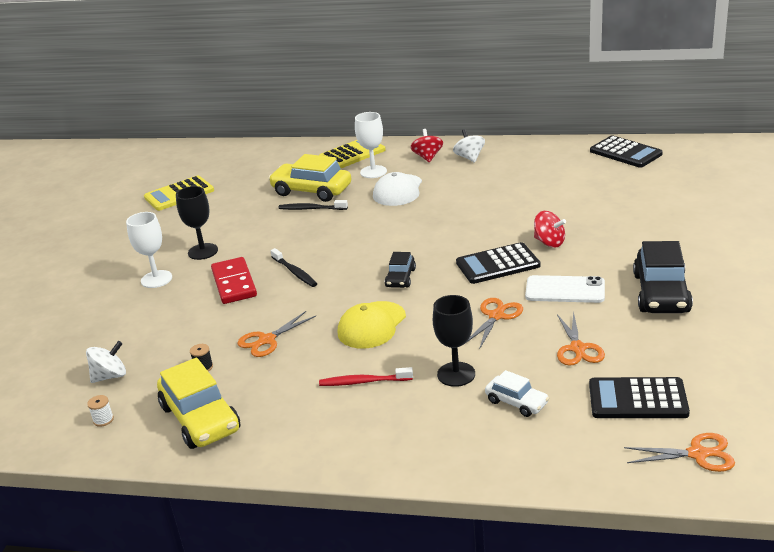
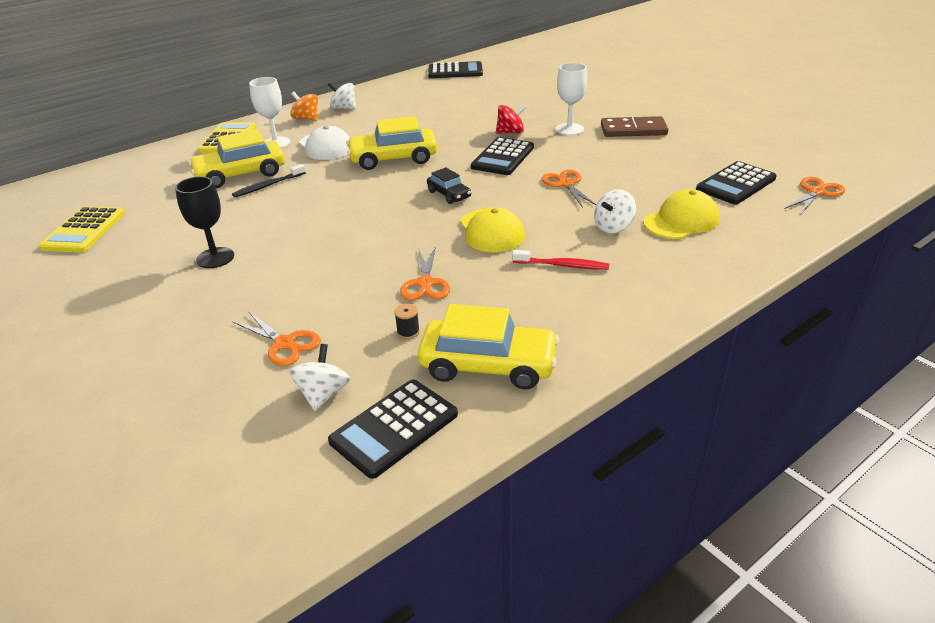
camera: 50 degrees left, 5 degrees up
white spool [87,395,114,427] -> black calculator [328,380,458,479]
white goblet [126,212,172,288] -> white goblet moved to [555,63,587,135]
red domino [211,257,257,304] -> none
black toothbrush [271,248,317,287] -> none
red toothbrush [319,367,413,386] -> red toothbrush turned 120 degrees counterclockwise [512,250,609,270]
red spinning top [410,129,443,163] -> orange spinning top [290,92,318,121]
black goblet [433,295,475,387] -> white spinning top [594,189,636,233]
white car [485,370,549,417] -> yellow cap [643,189,719,239]
white phone [525,275,605,303] -> none
orange scissors [557,311,605,366] -> orange scissors moved to [232,311,321,366]
black car [633,241,693,313] -> brown domino [601,116,668,137]
none -> yellow car [346,116,437,170]

